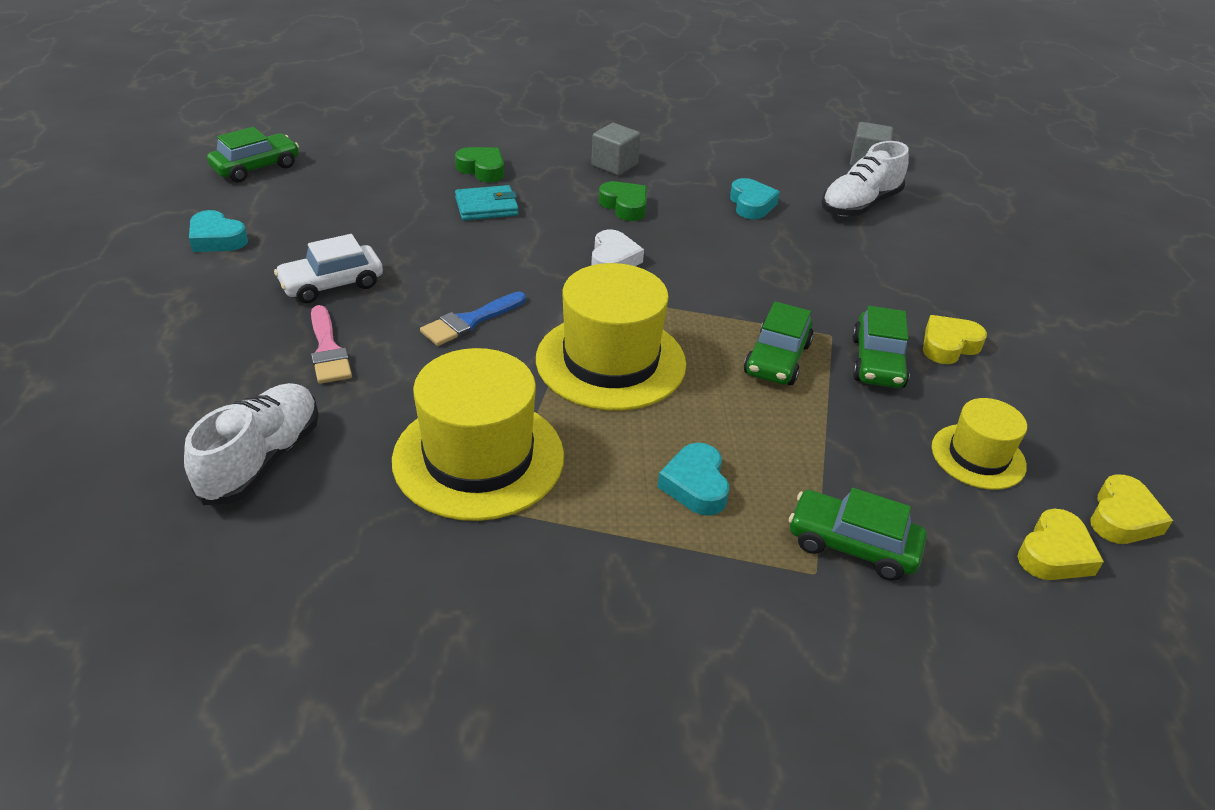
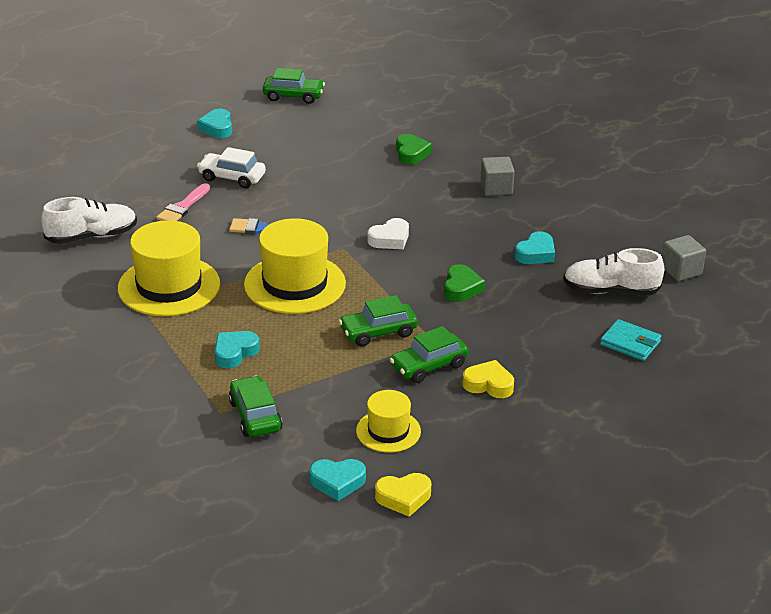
camera: 50 degrees right, 5 degrees down
turquoise wallet [455,185,519,220] -> turquoise wallet moved to [600,319,661,361]
green heart [599,181,647,221] -> green heart moved to [444,264,485,302]
yellow heart [1017,509,1104,580] -> turquoise heart [309,459,366,501]

